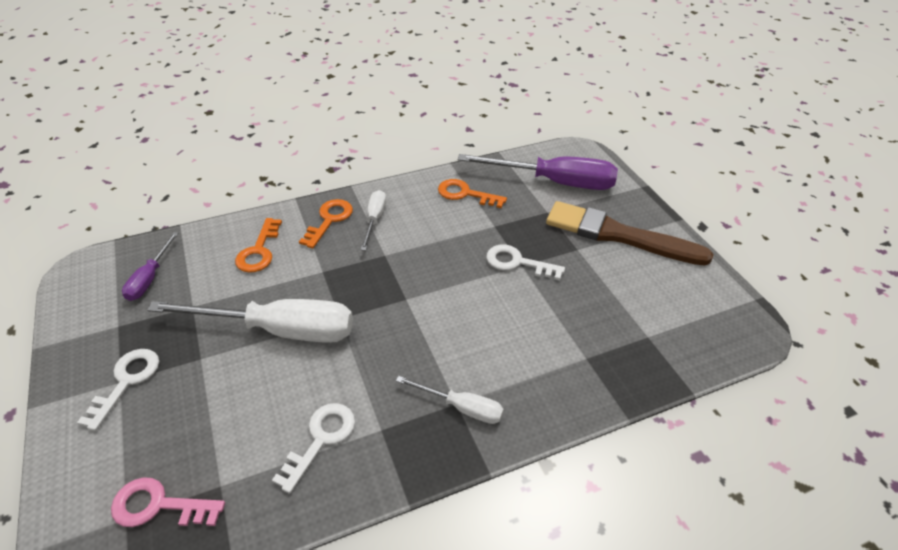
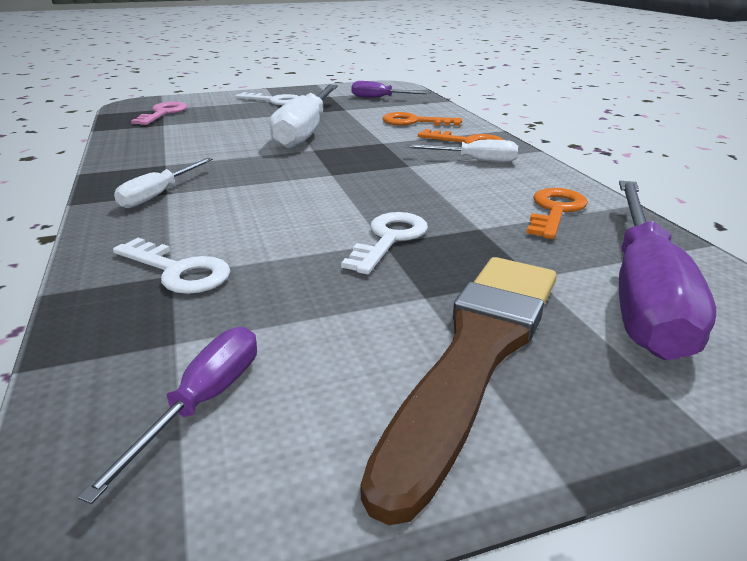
camera: 95 degrees right, 15 degrees down
white key [272,403,355,494] -> white key moved to [113,238,230,294]
none -> purple screwdriver [78,327,257,504]

